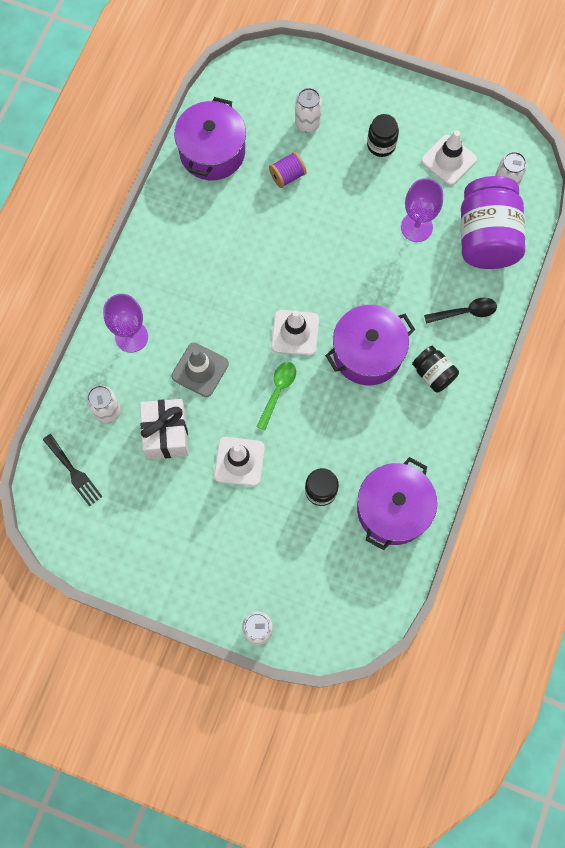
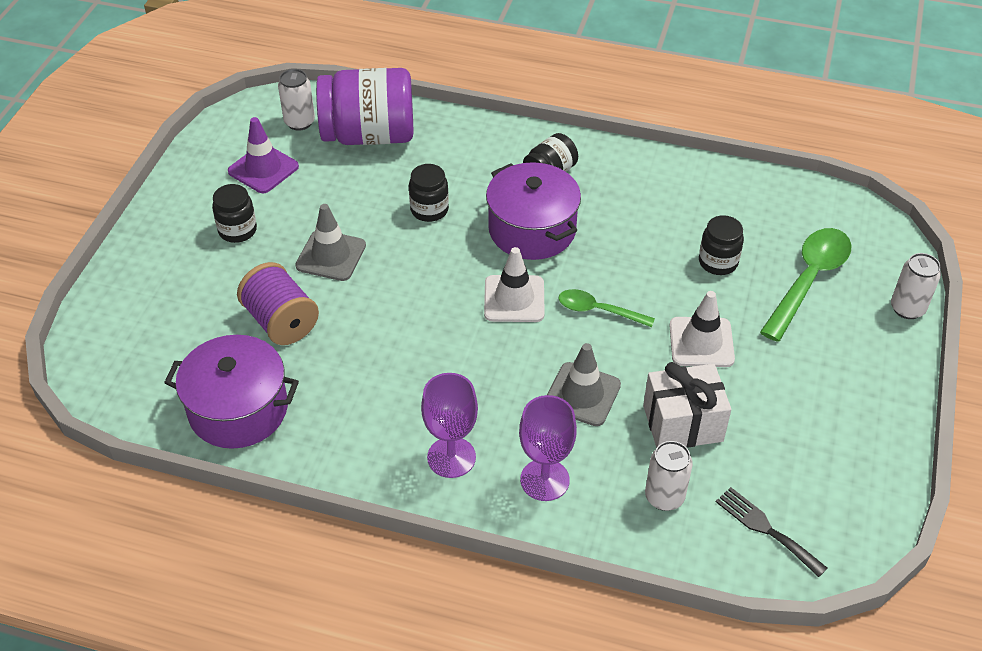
camera: 95 degrees left, 25 degrees down
black fork [43,434,103,507] -> black fork turned 90 degrees counterclockwise [716,487,827,577]
purple spool [269,152,307,188] -> purple spool [237,262,319,345], size x1.58
white can [295,88,322,133] -> none
purple pot [357,457,437,550] -> none
purple goblet [401,178,443,242] -> purple goblet moved to [421,373,478,478]
white traffic cone [421,130,477,185] -> purple traffic cone [228,117,299,193]
black spoon [424,297,497,324] -> none
none -> grey traffic cone [295,204,366,281]
none -> black jar [409,164,449,222]
none -> green spoon [760,228,852,342]

